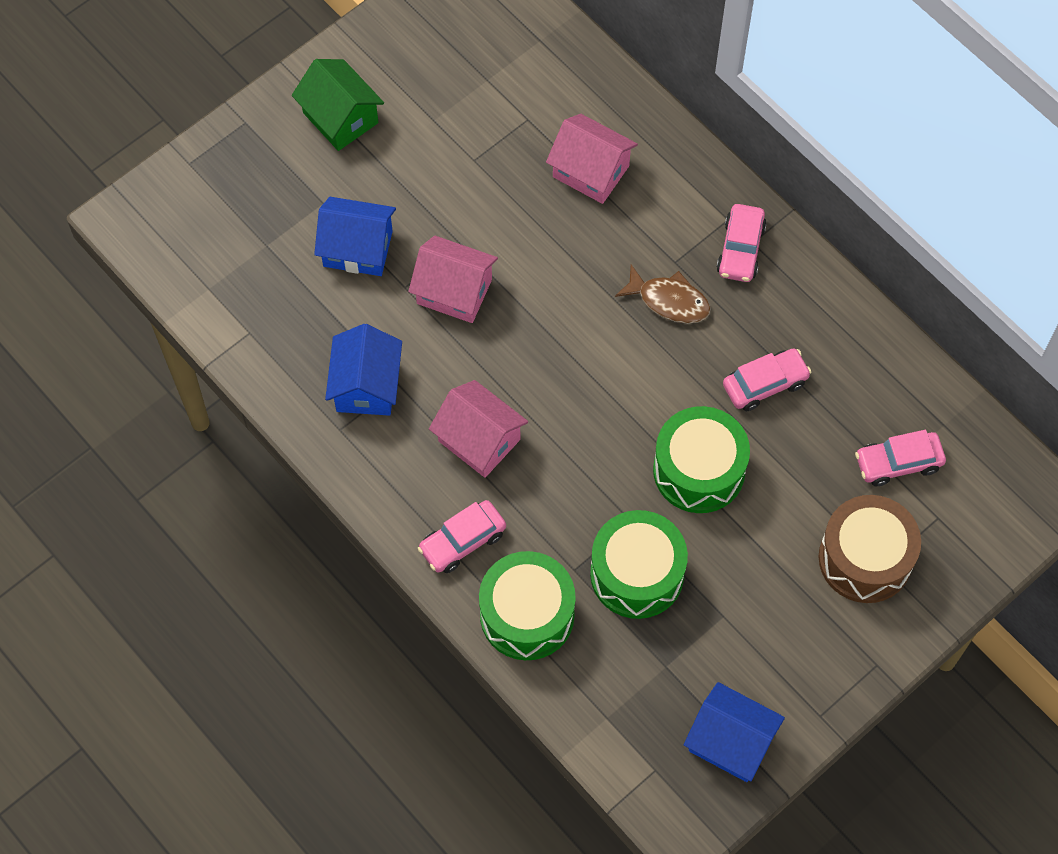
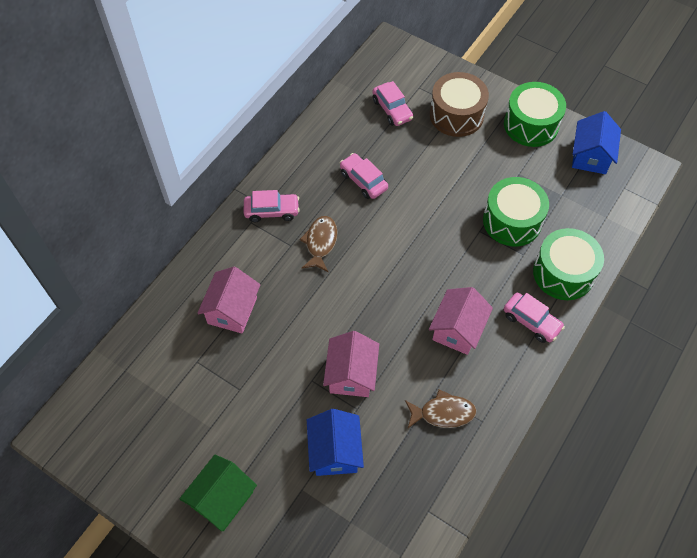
camera: 105 degrees left, 5 degrees down
blue house [325,324,402,416] -> brown fish [405,390,477,429]
green drum [653,406,750,513] -> green drum moved to [504,82,566,147]

